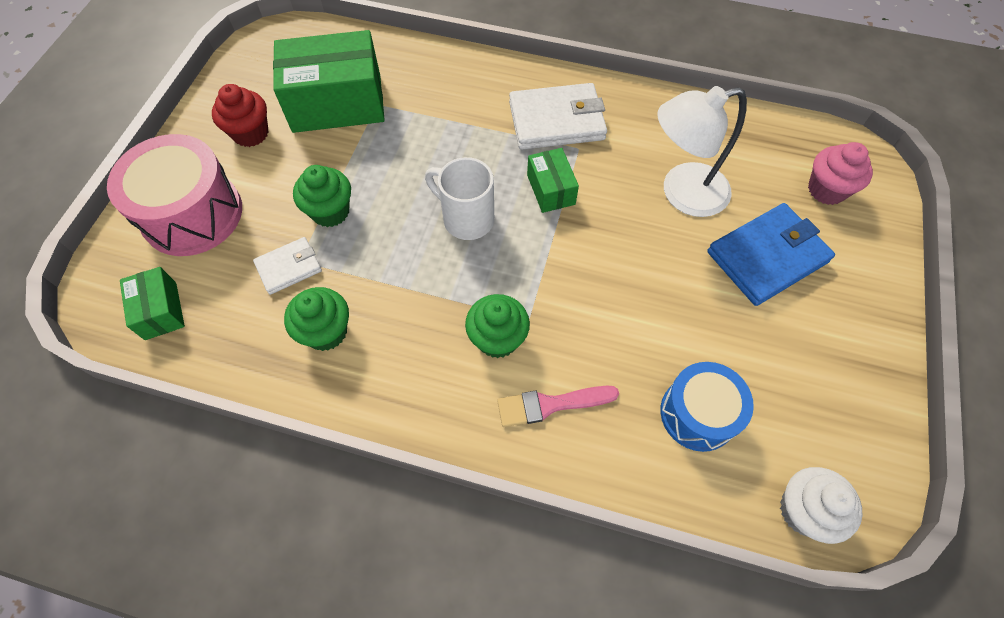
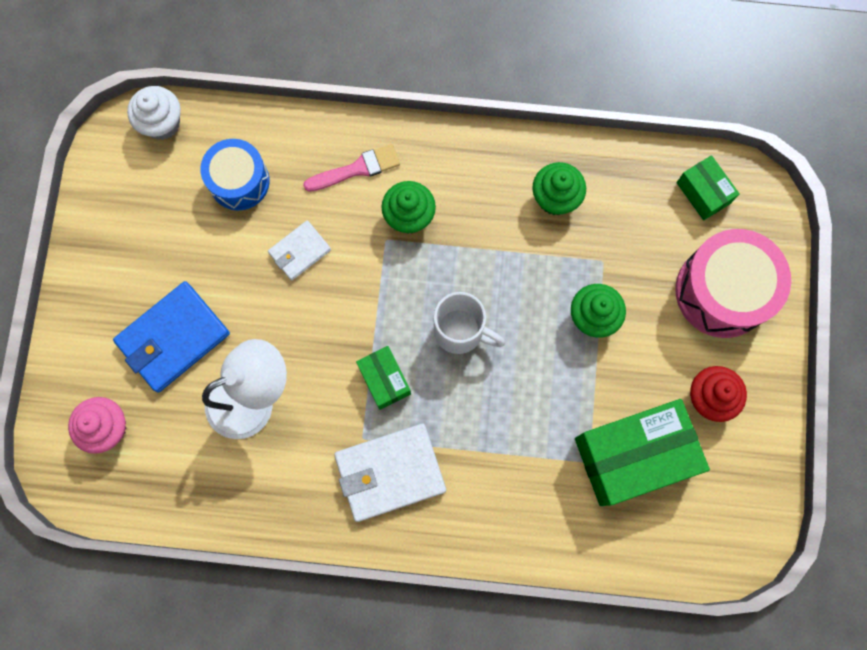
camera: 170 degrees right, 15 degrees up
white wallet [253,237,322,295] -> white wallet moved to [268,221,331,281]

